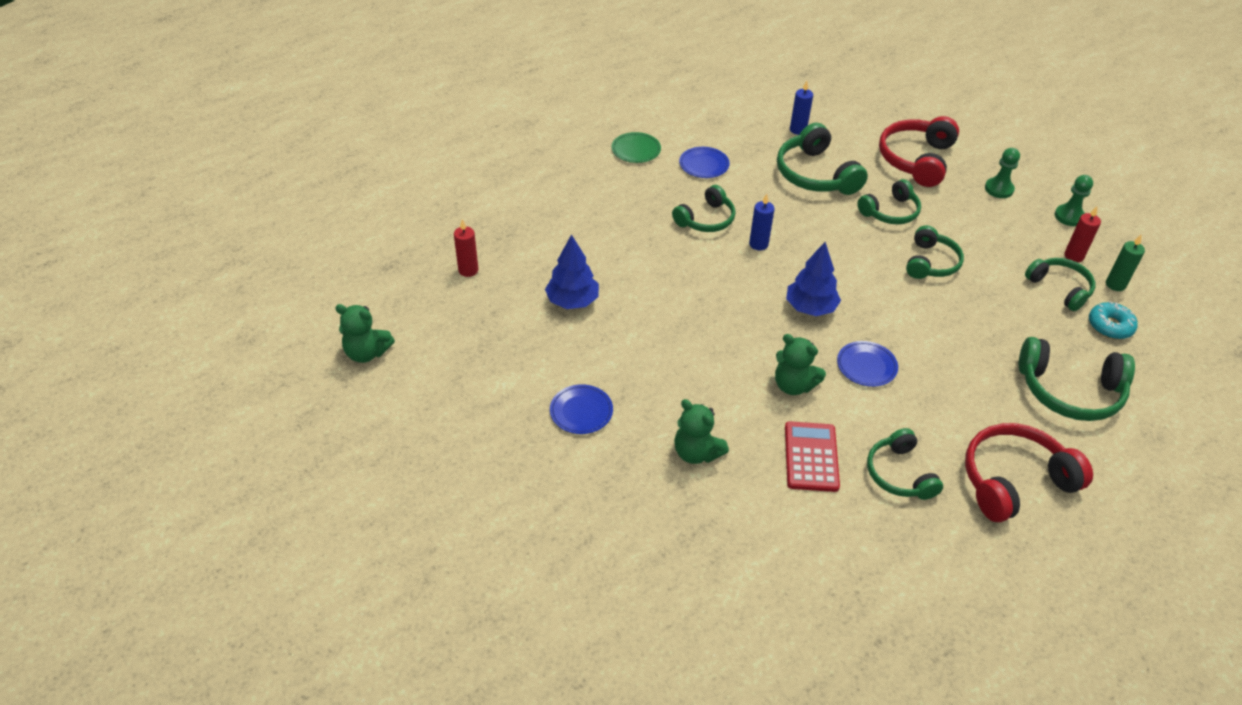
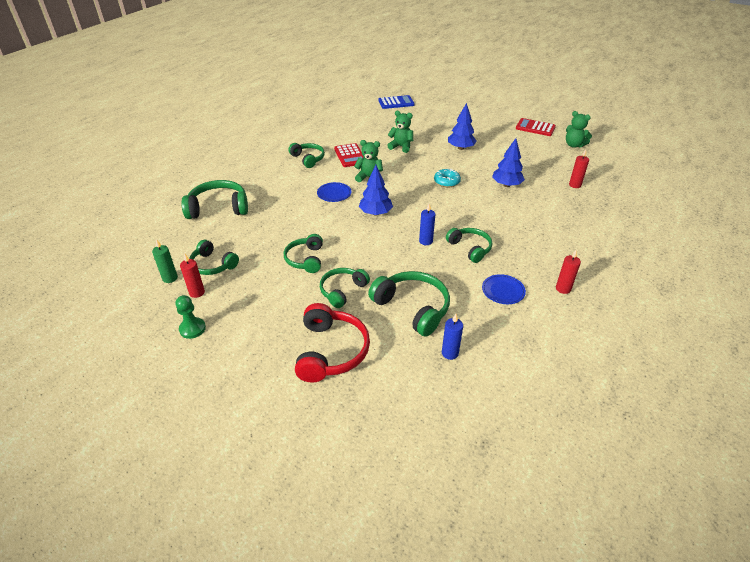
camera: 160 degrees right, 5 degrees down
green teddy bear [335,304,395,363] -> green teddy bear turned 135 degrees counterclockwise [566,111,592,148]
blue plate [550,384,613,434] -> blue tree [448,103,477,150]
green plate [612,132,661,163] -> red candle [556,250,581,294]
green headphones [672,185,735,232] -> green headphones turned 120 degrees clockwise [446,228,492,263]
red headphones [965,423,1093,522] -> none
green pawn [985,148,1020,198] -> none
turquoise donut [1089,302,1138,339] -> turquoise donut moved to [434,169,461,187]
none -> blue calculator [378,95,415,109]
none -> red calculator [516,118,556,136]

